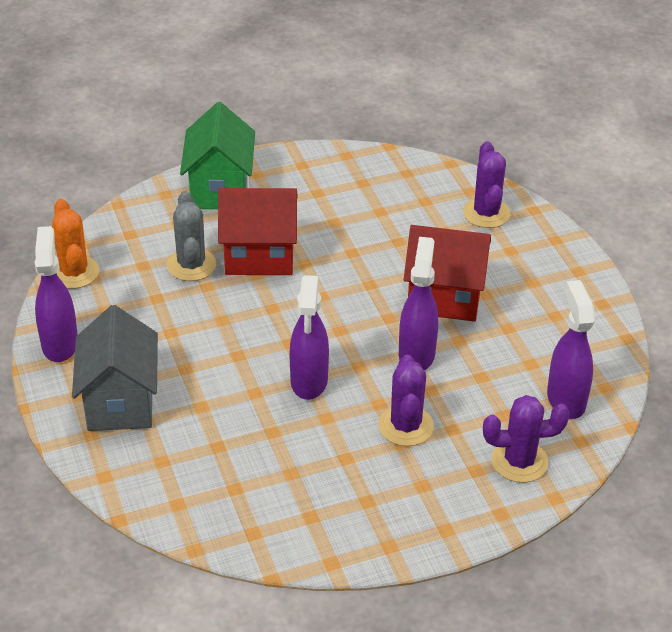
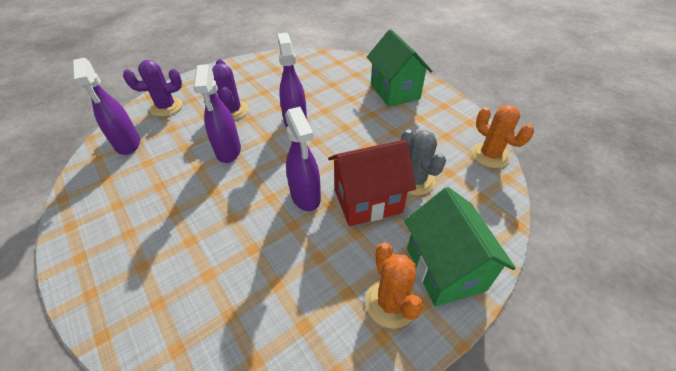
camera: 165 degrees right, 5 degrees up
purple spray bottle [35,226,78,362] -> purple spray bottle moved to [285,107,321,211]
grey house [72,305,158,431] -> green house [367,29,432,107]
red house [404,225,491,322] -> none
purple cactus [463,141,510,228] -> none
none -> orange cactus [365,242,423,329]

